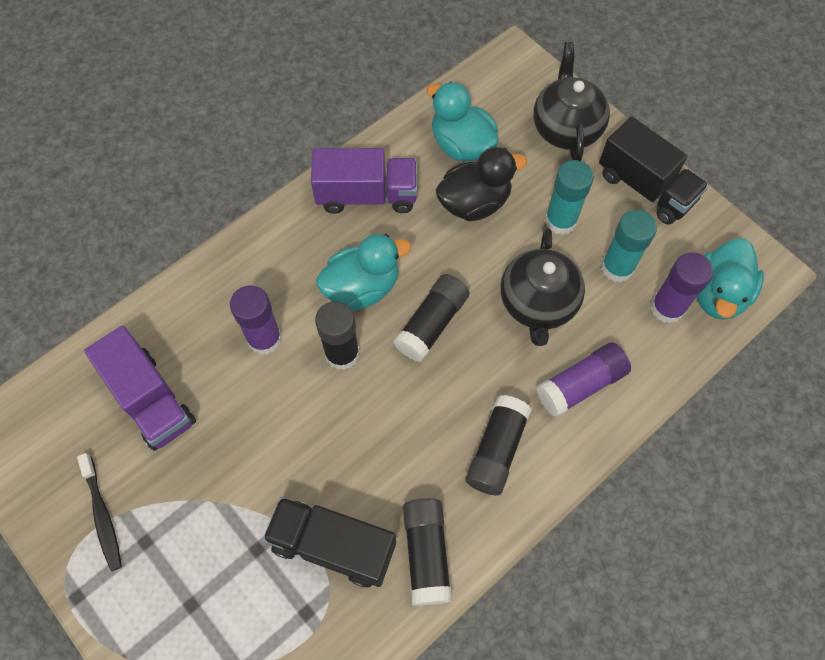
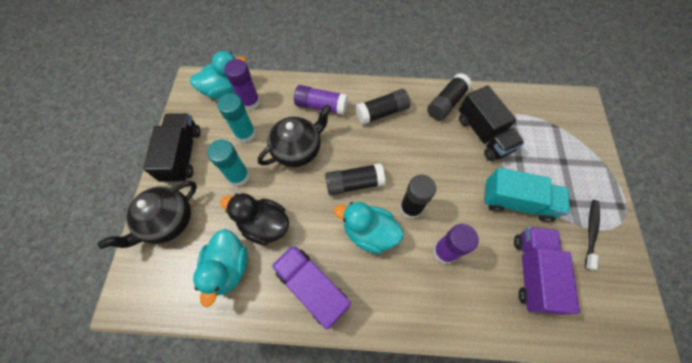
camera: 135 degrees left, 0 degrees up
none -> turquoise truck [484,167,570,222]

